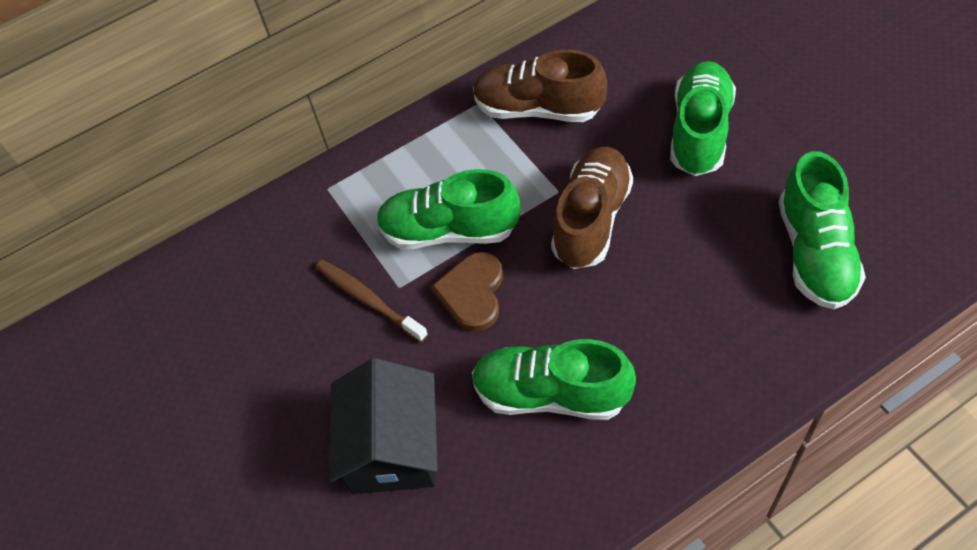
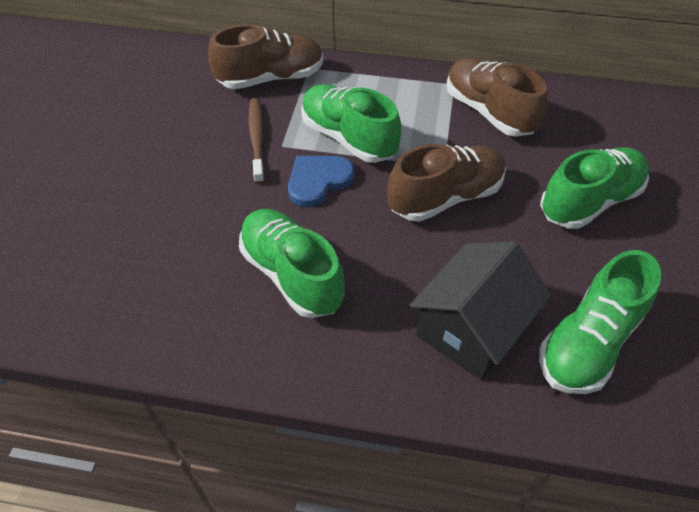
camera: 35 degrees right, 5 degrees down
black house [328,358,438,494] -> black house moved to [410,241,551,380]
brown heart [431,252,503,332] -> blue heart [288,156,355,207]
none -> brown shoe [208,24,323,89]

